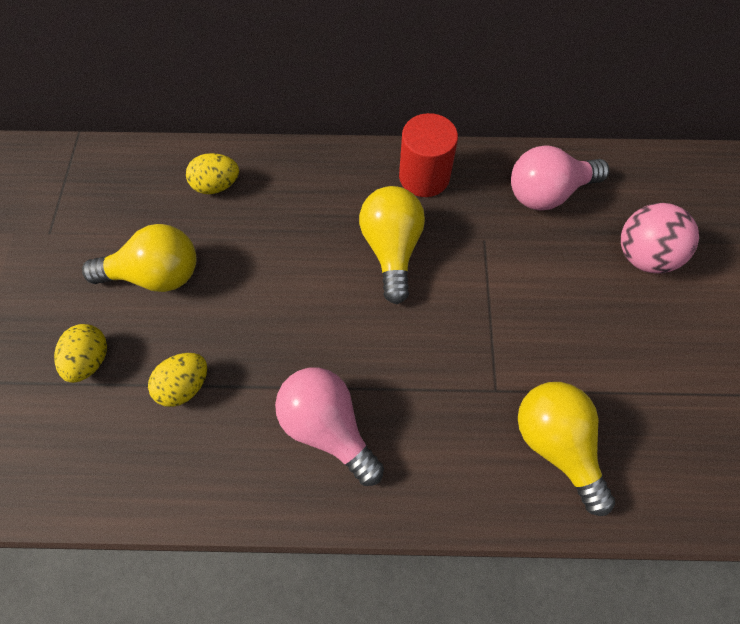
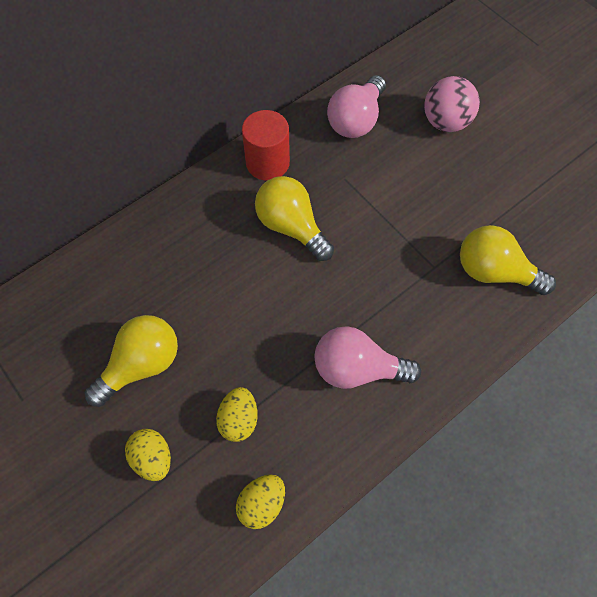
camera: 40 degrees left, 0 degrees up
yellow egg [186,153,239,194] -> yellow egg moved to [236,474,285,529]

